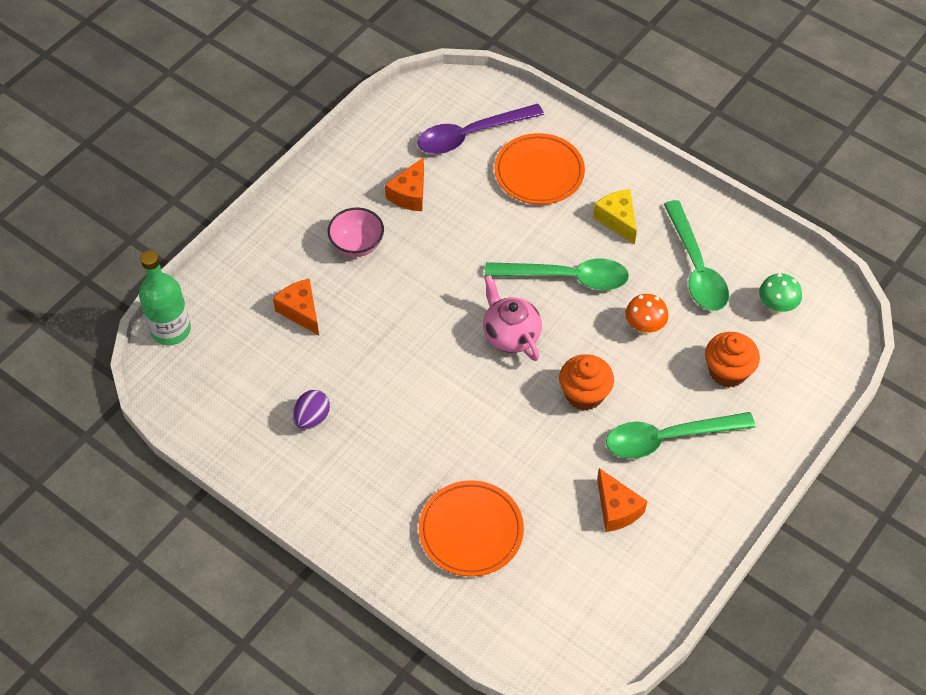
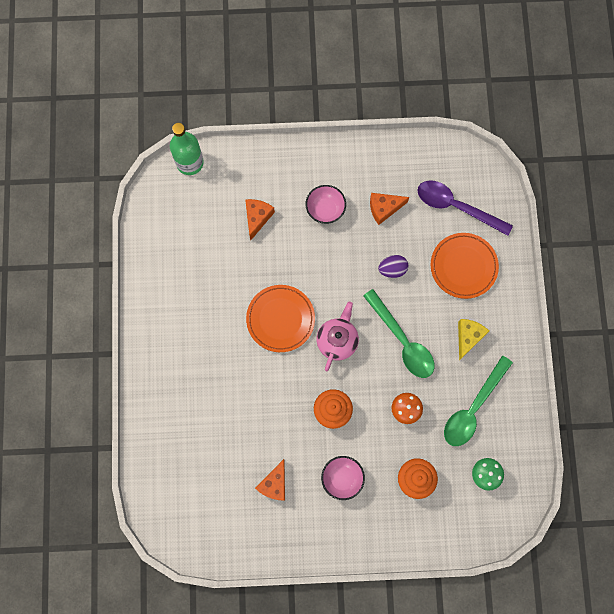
camera: 50 degrees right, 20 degrees up
purple egg [293,390,330,430] -> purple egg moved to [378,255,408,278]
orange plate [419,480,524,577] -> orange plate moved to [246,285,315,352]
green spoon [606,412,755,459] -> pink bowl [321,456,365,500]

